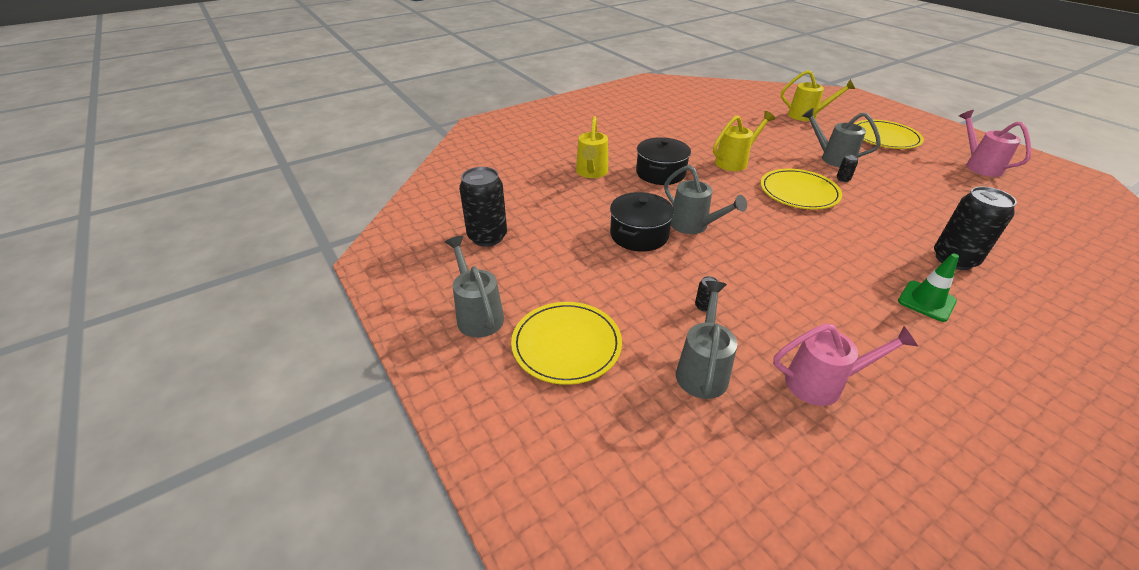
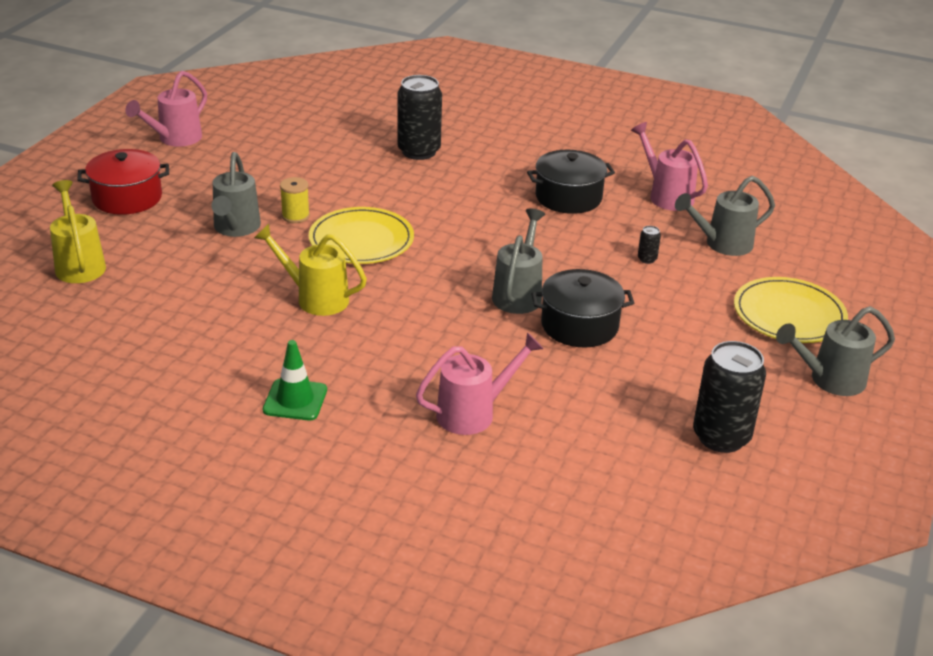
camera: 125 degrees left, 5 degrees down
grey watering can [445,236,504,338] -> grey watering can turned 45 degrees clockwise [776,306,895,396]
yellow watering can [576,116,608,178] -> pink watering can [416,332,544,435]
black pot [636,137,691,185] -> black pot moved to [527,150,615,214]
black can [837,155,858,182] -> yellow spool [280,177,310,223]
yellow plate [854,120,924,149] -> red pot [77,149,169,215]
green traffic cone [898,253,959,322] -> green traffic cone moved to [263,340,327,420]

